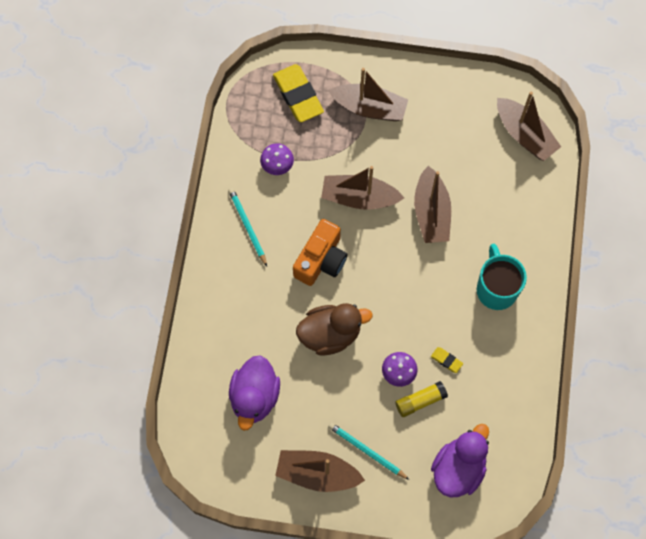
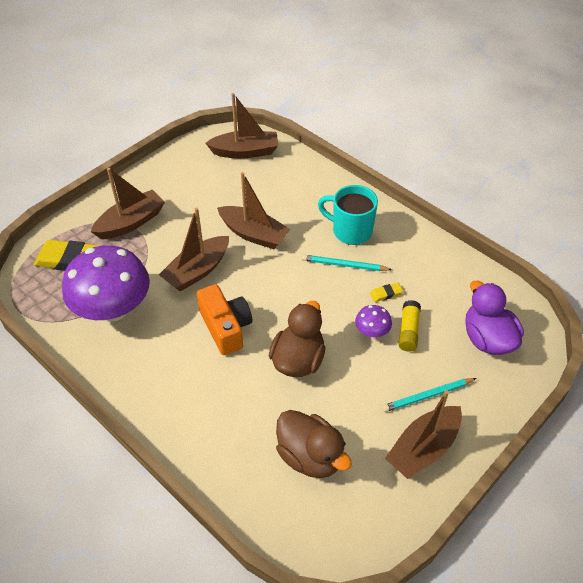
camera: 55 degrees left, 20 degrees down
turquoise pencil [228,188,267,266] -> turquoise pencil moved to [302,255,392,271]
purple duck [229,355,280,431] -> brown duck [276,410,352,478]
purple mushroom [260,143,294,175] -> purple mushroom [62,245,150,322], size x2.35

